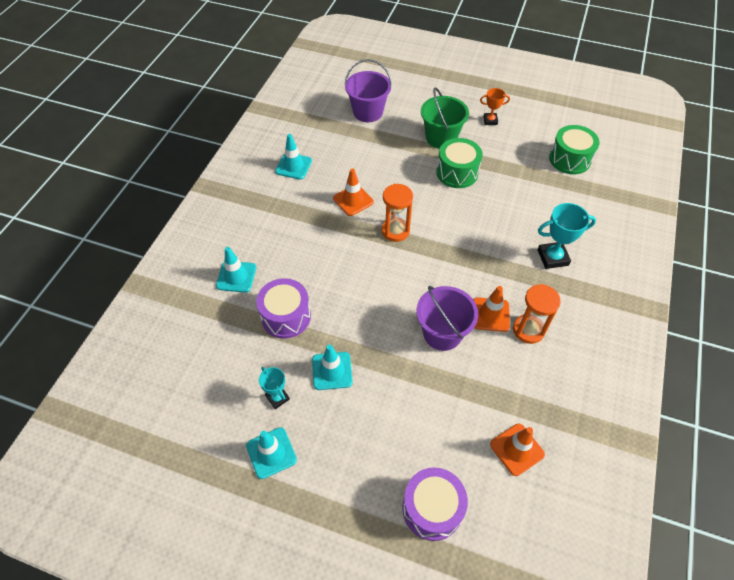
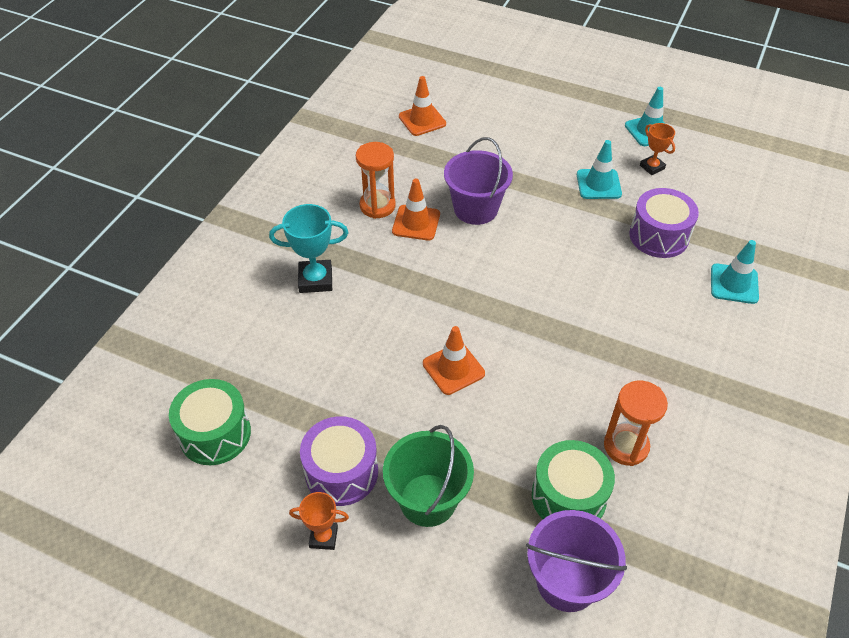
camera: 175 degrees left, 5 degrees down
turquoise trophy [259,367,290,409] -> orange trophy [640,123,675,175]
turquoise traffic cone [275,134,312,180] -> none
orange traffic cone [333,169,374,216] -> orange traffic cone moved to [423,326,485,395]
orange hourglass [382,184,413,242] -> orange hourglass moved to [604,381,668,466]
purple drum [402,467,468,541] -> purple drum moved to [300,416,378,506]
green drum [437,138,483,188] -> green drum moved to [532,440,615,519]

